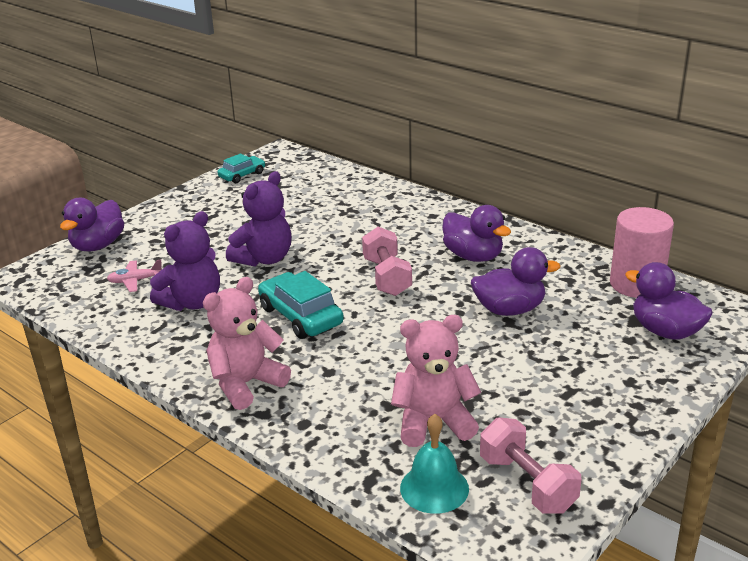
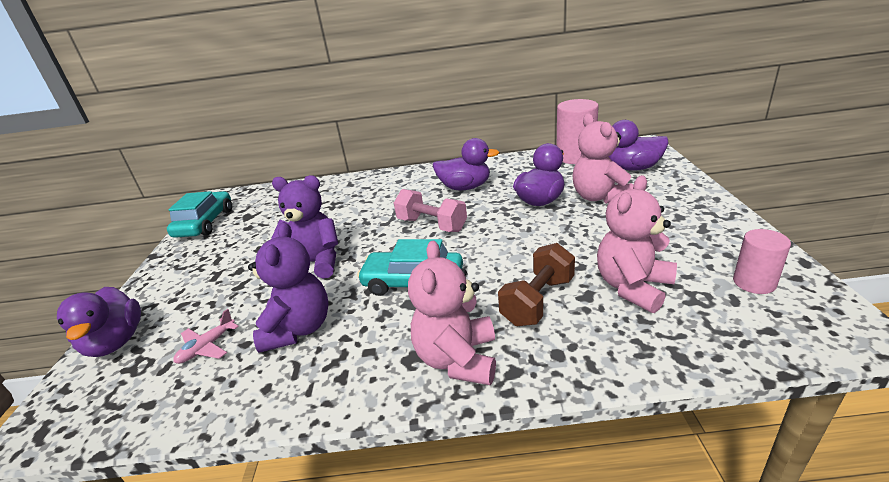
camera: 40 degrees left, 0 degrees up
turquoise car [217,153,265,183] -> turquoise car [167,191,232,238], size x1.62
purple teddy bear [226,171,291,267] -> purple teddy bear turned 75 degrees counterclockwise [271,175,338,279]
turquoise bell [400,414,469,514] -> none
pink dumbbell [480,417,582,514] -> pink cylinder [733,229,791,294]
none -> brown dumbbell [498,243,575,326]
none -> pink teddy bear [572,114,633,204]

